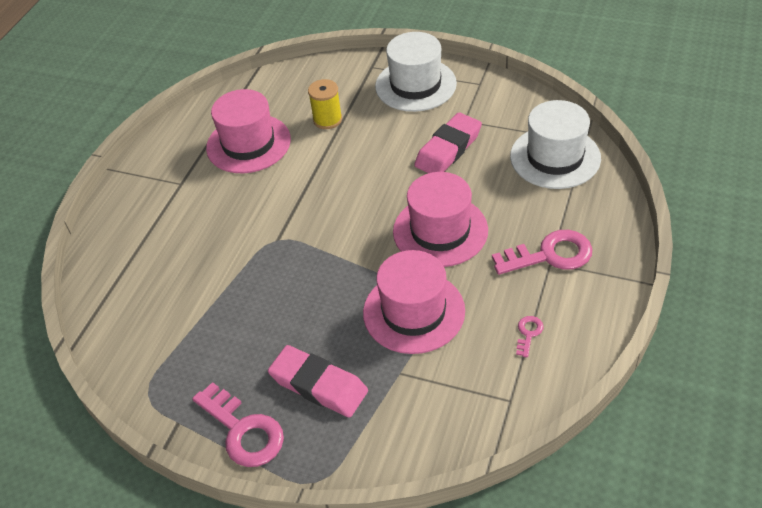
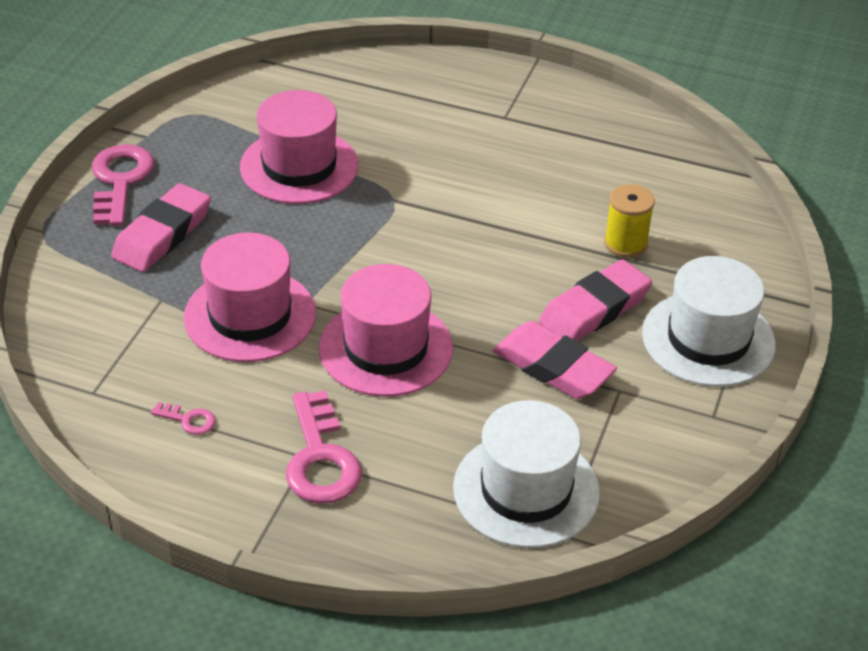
camera: 85 degrees right, 5 degrees down
pink key [192,382,284,467] -> pink key turned 135 degrees clockwise [92,144,155,226]
pink hat [206,89,291,173] -> pink hat moved to [240,90,359,204]
none -> pink eraser [539,259,652,341]

